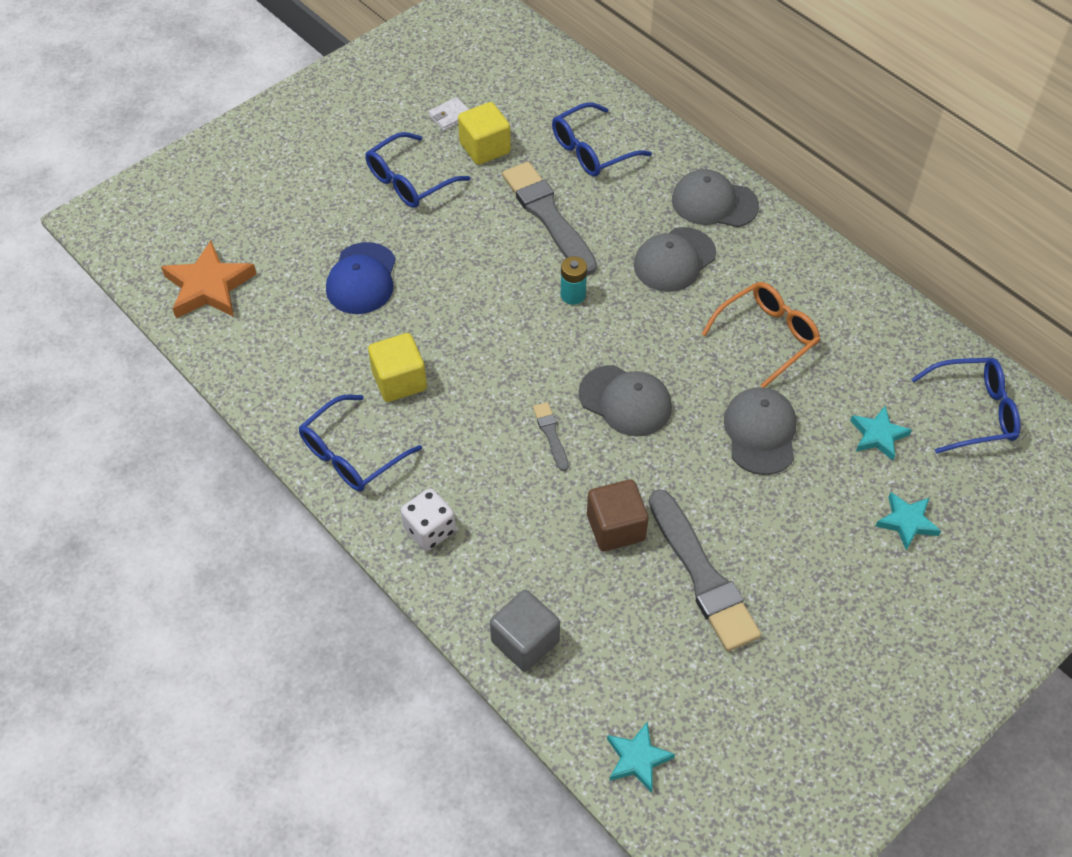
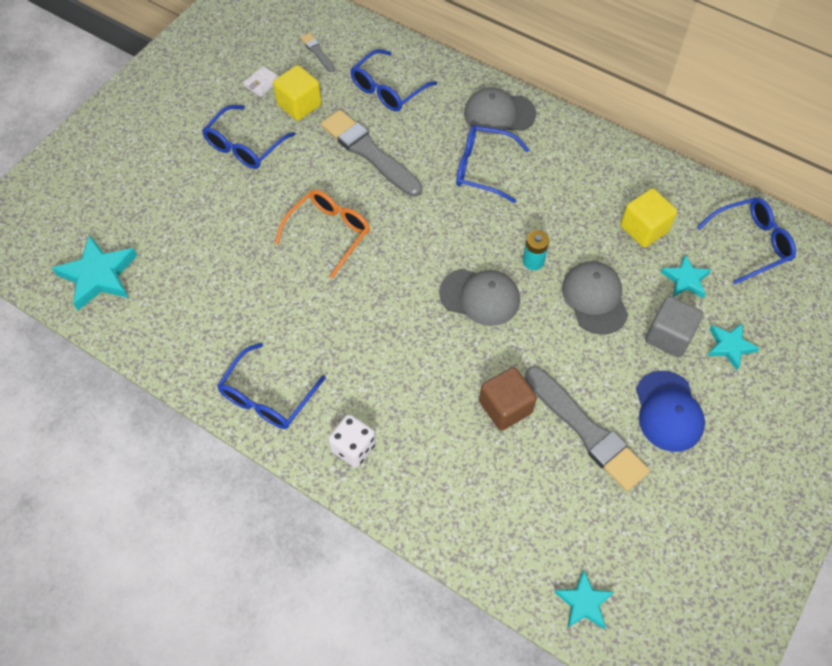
camera: 15 degrees left, 5 degrees up
orange star [161,241,257,318] -> turquoise star [52,235,137,311]
blue cap [326,242,396,314] -> blue cap moved to [636,371,705,452]
yellow cube [368,333,427,402] -> yellow cube moved to [620,188,677,248]
grey cube [490,590,560,672] -> grey cube moved to [645,296,704,358]
grey brush [533,402,569,471] -> grey brush moved to [300,33,335,72]
turquoise battery [561,256,587,305] -> turquoise battery moved to [523,230,549,270]
grey cap [634,227,716,292] -> blue glasses [456,125,530,203]
orange glasses [702,282,820,388] -> orange glasses moved to [275,189,370,279]

